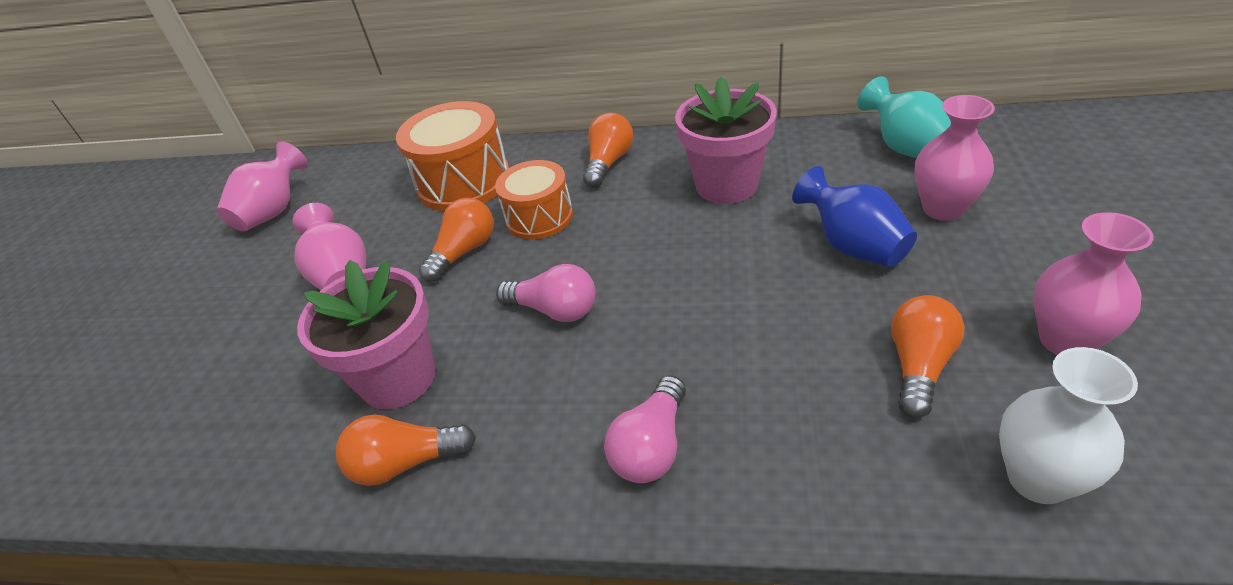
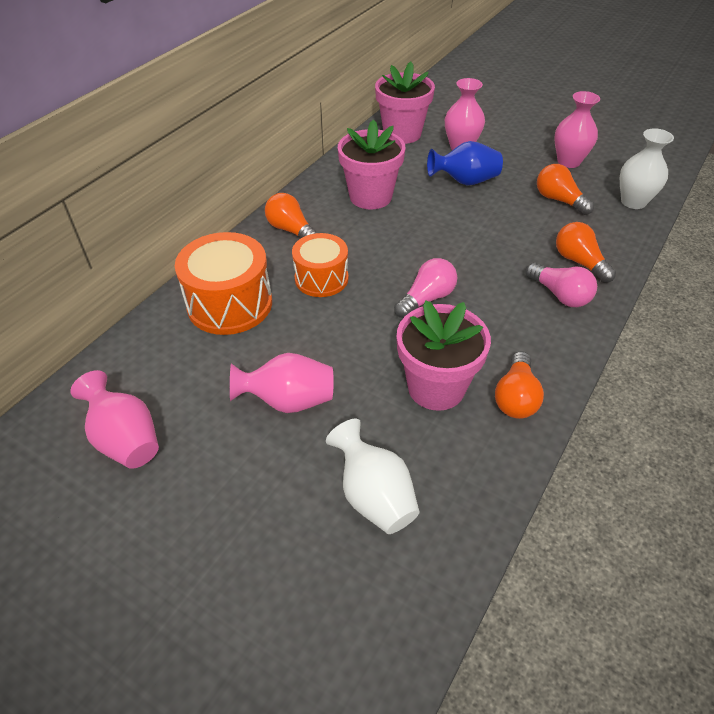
camera: 70 degrees left, 5 degrees up
orange light bulb [419,198,494,282] -> orange light bulb moved to [556,222,616,283]
turquoise vase [858,76,951,158] -> pink flower pot [375,62,435,144]
none -> white vase [326,419,420,534]

